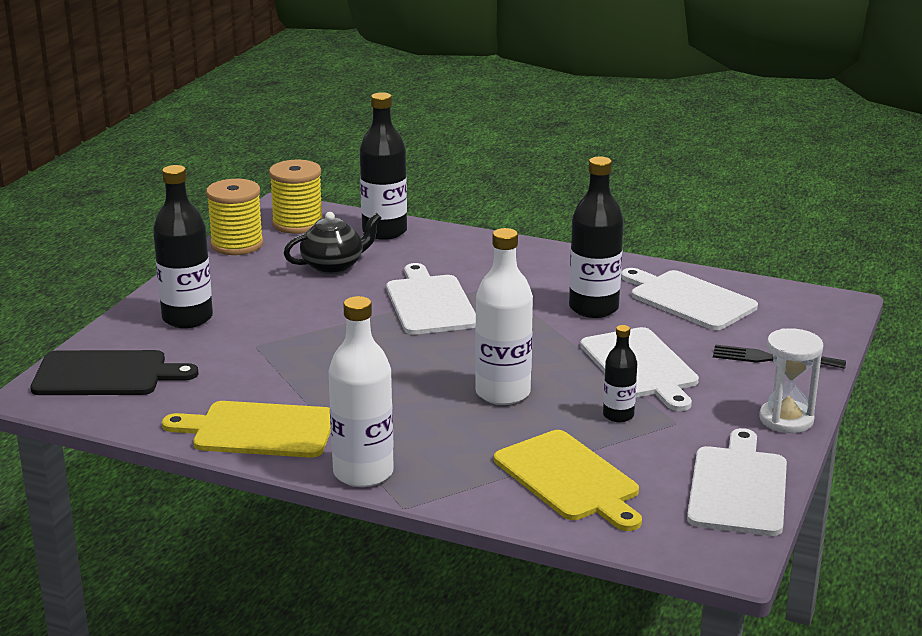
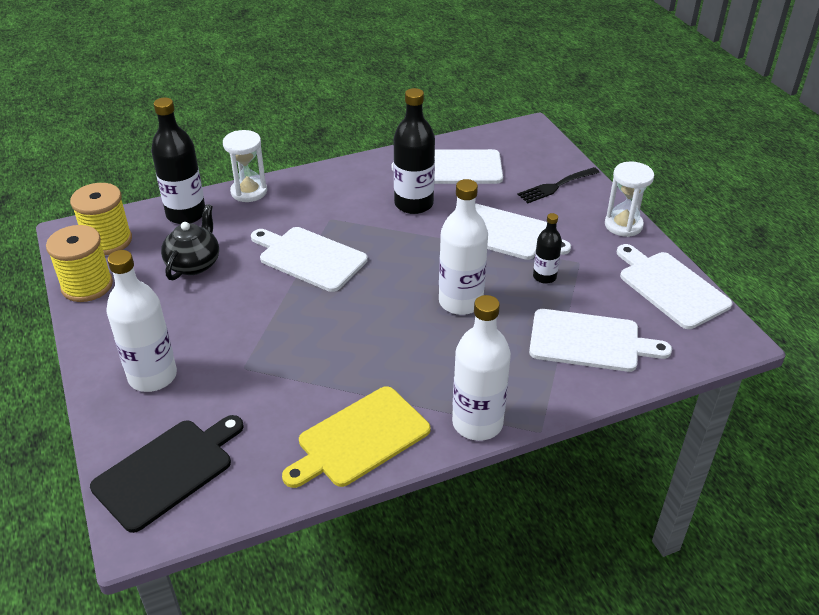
camera: 45 degrees left, 15 degrees up
black bottle [153,165,213,328] -> white bottle [107,250,177,392]
yellow cutting board [494,430,642,531] -> white cutting board [529,309,672,372]
none -> white hourglass [223,130,267,202]

